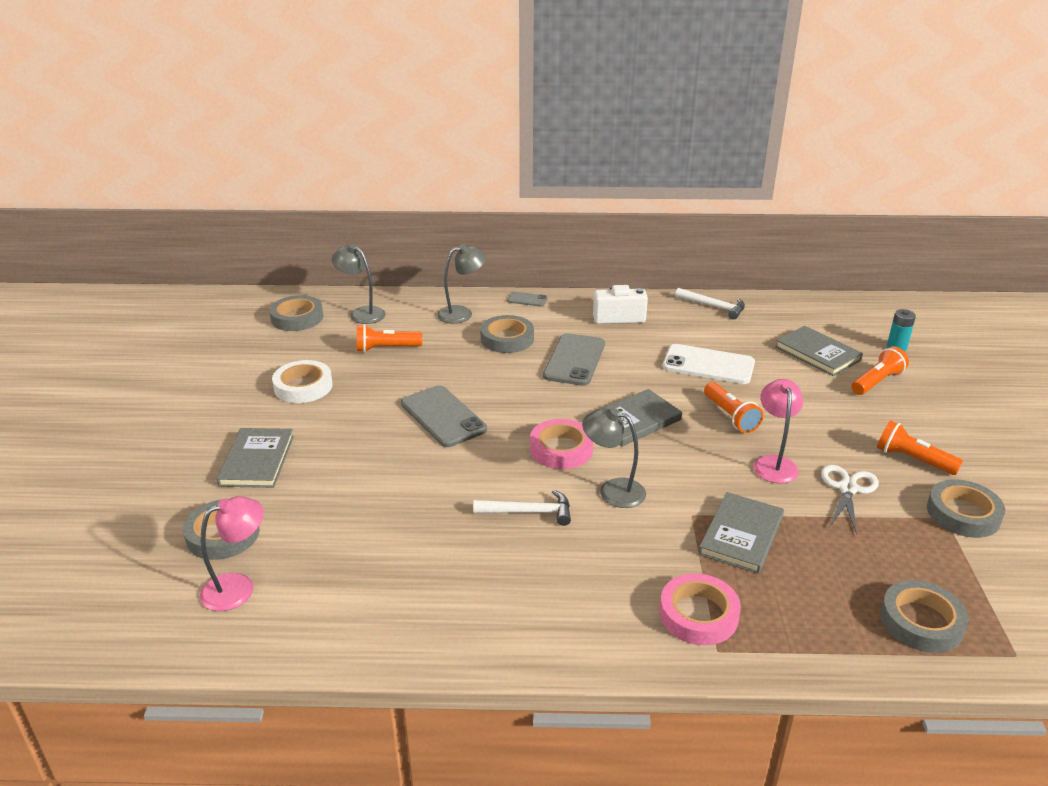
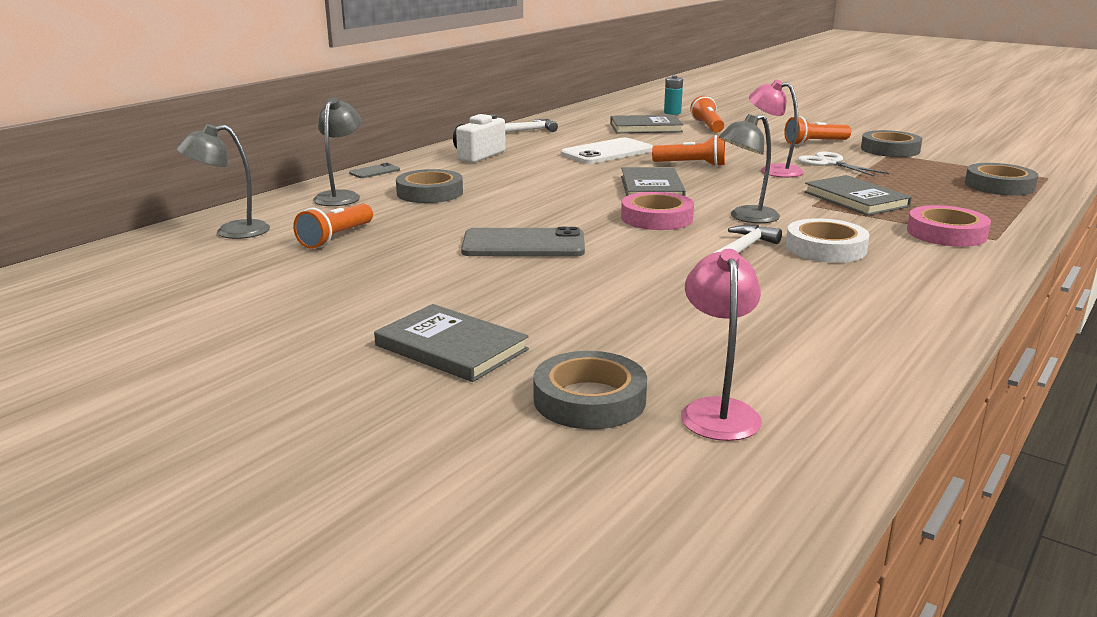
camera: 55 degrees left, 10 degrees down
grey tape [269,295,323,331] -> none
white tape [272,360,333,403] -> white tape moved to [786,218,870,263]
grey phone [543,333,605,386] -> none

